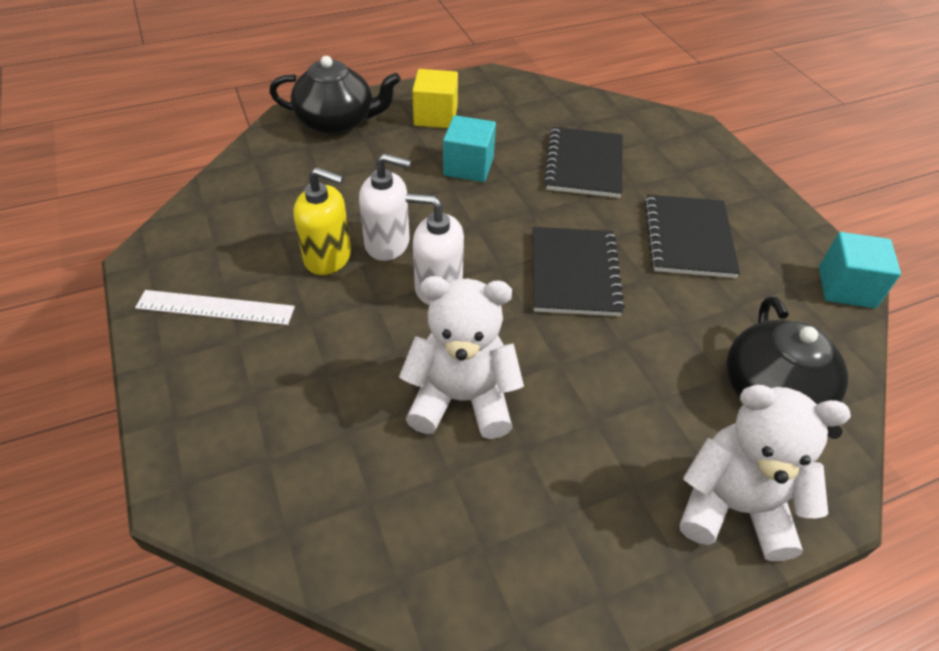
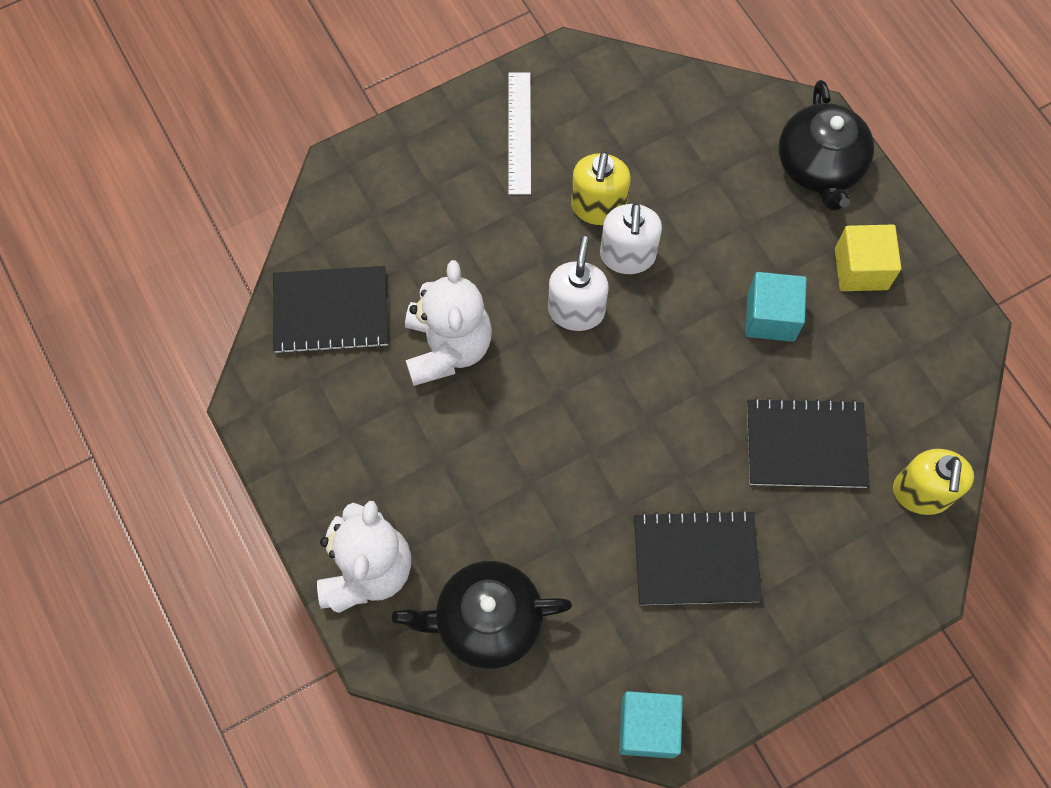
camera: 85 degrees right, 20 degrees up
black notebook [533,227,625,316] -> black notebook moved to [273,266,388,354]
none -> yellow soap dispenser [893,449,974,515]

